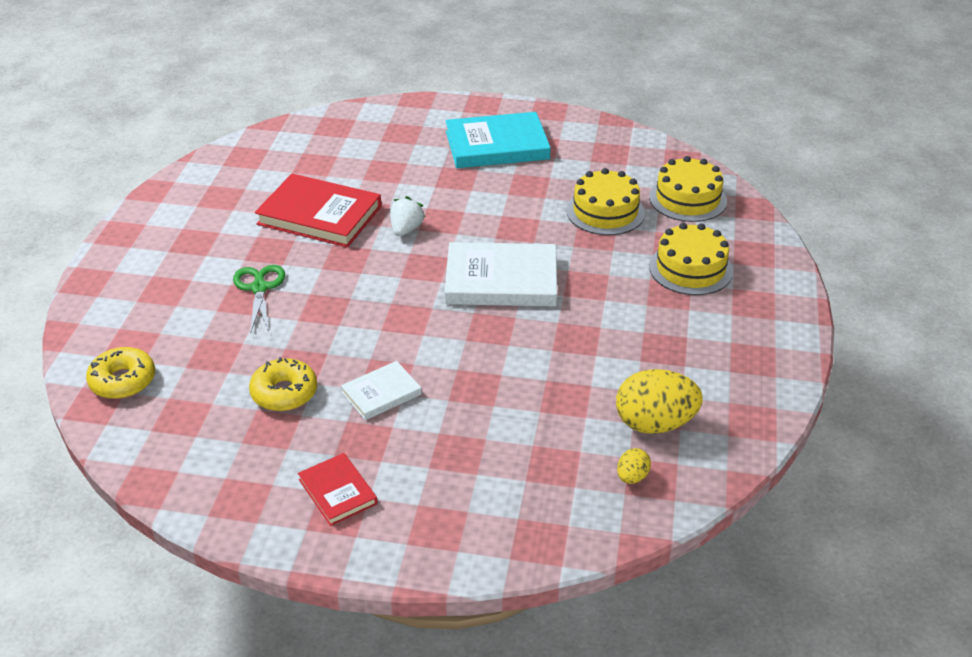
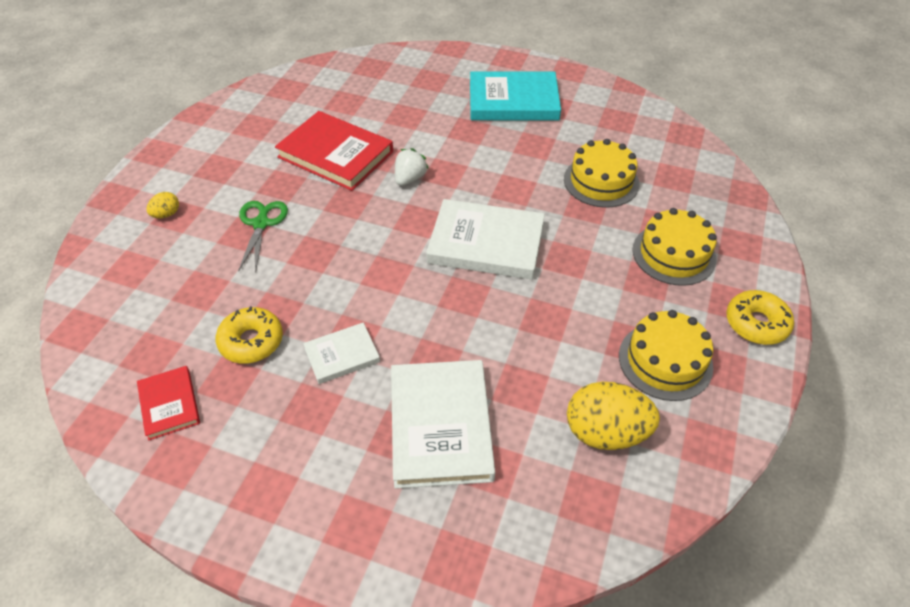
camera: 10 degrees right, 10 degrees up
yellow donut [86,347,155,399] -> yellow donut moved to [726,290,794,345]
red book [298,453,378,526] -> red book moved to [137,366,200,440]
yellow egg [617,448,651,484] -> yellow egg moved to [146,192,179,218]
yellow cake [649,156,727,222] -> yellow cake moved to [619,310,713,401]
none -> white book [391,360,495,489]

